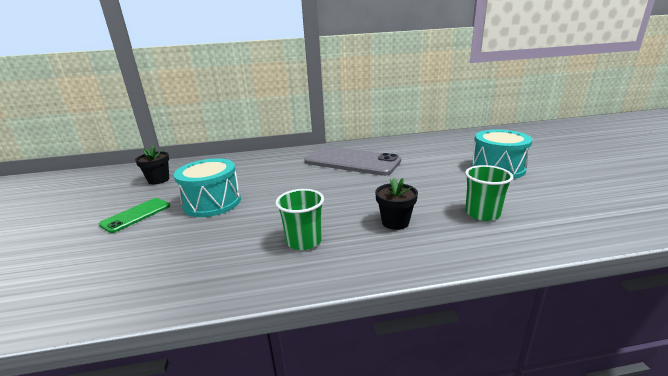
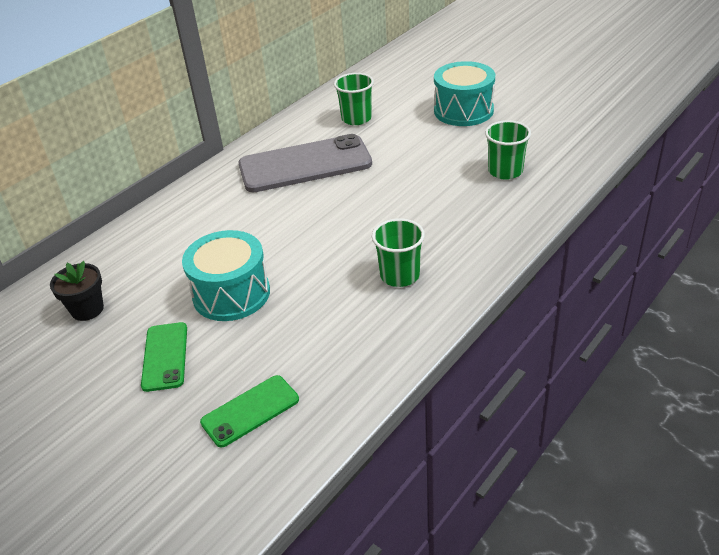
camera: 40 degrees left, 15 degrees up
black flower pot [375,178,418,230] -> none
none -> green phone [200,375,299,447]
none -> green cup [334,73,374,125]

